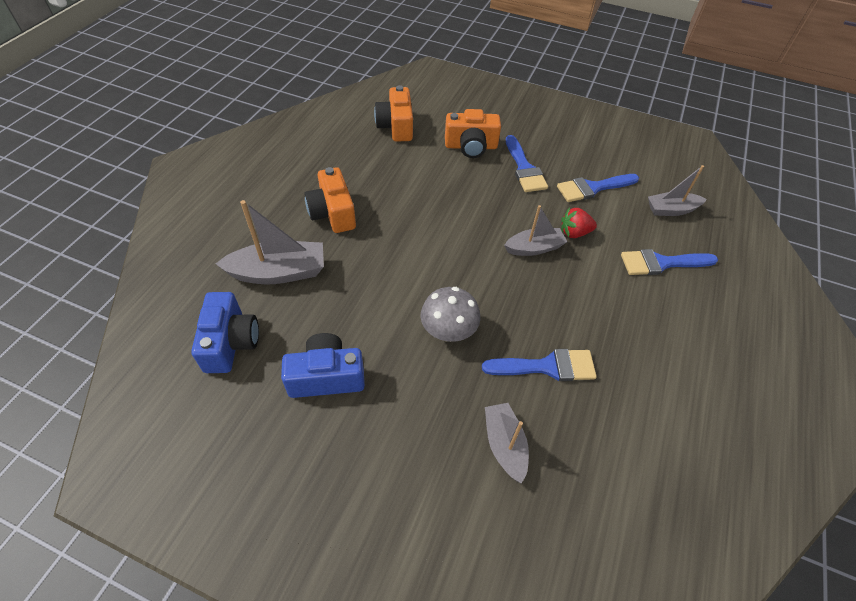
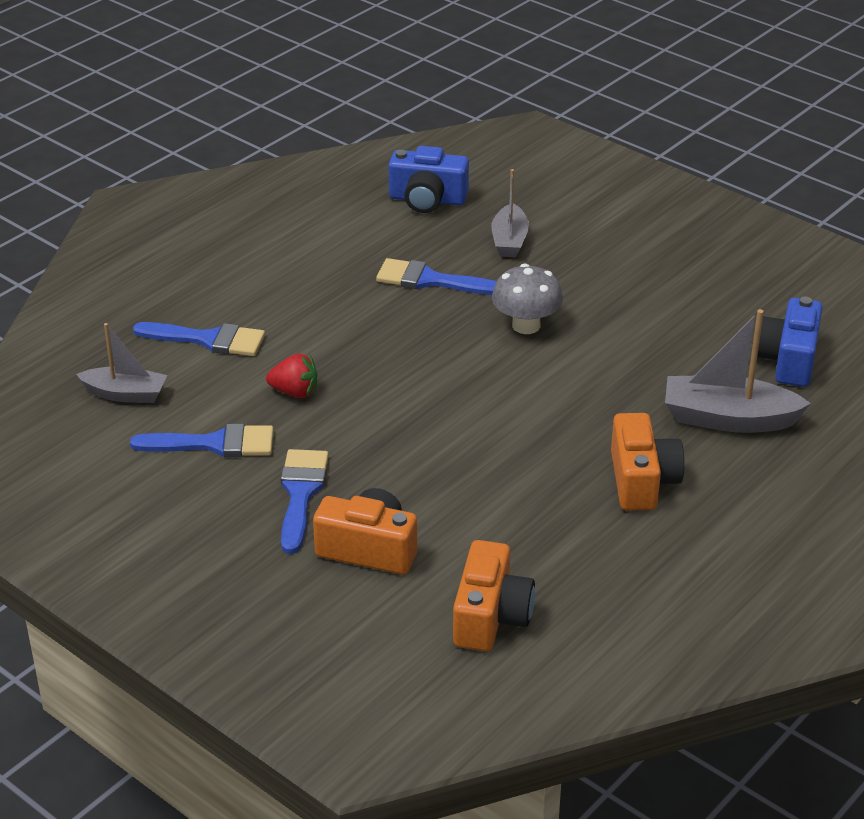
camera: 160 degrees left, 15 degrees down
blue camera [281,333,365,398] -> blue camera moved to [389,146,469,213]
grey boat [504,205,567,256] -> none

